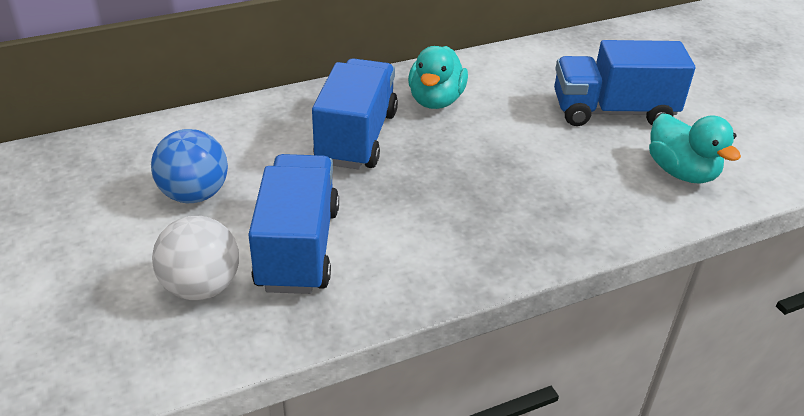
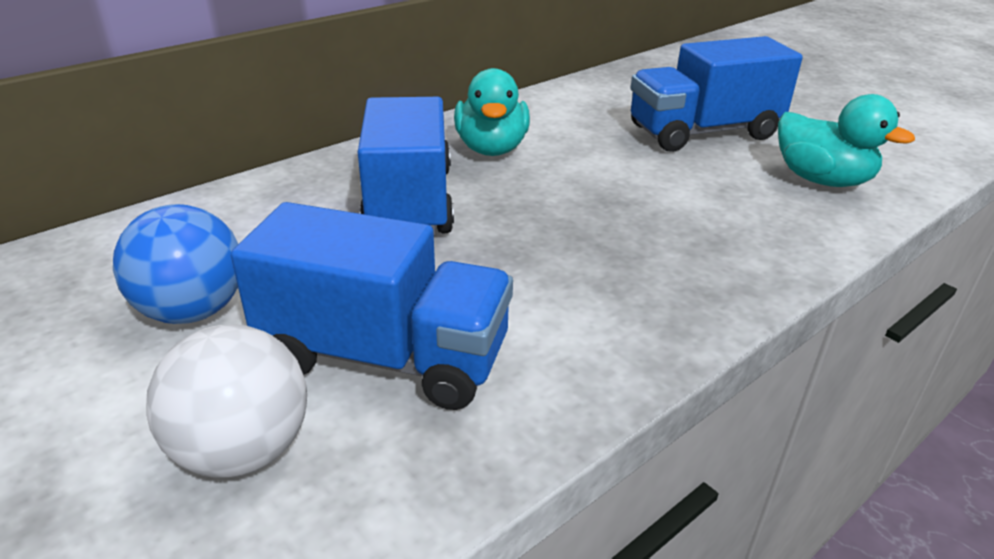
camera: 15 degrees left, 5 degrees down
blue truck [248,154,339,294] -> blue truck turned 120 degrees clockwise [231,202,513,410]

